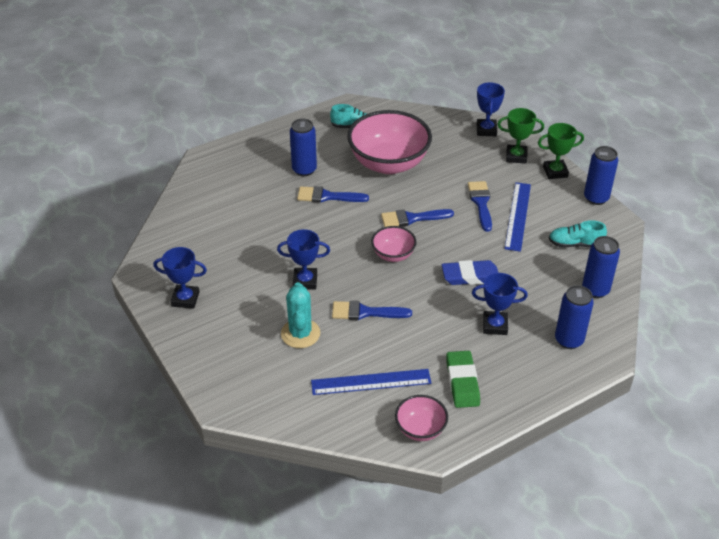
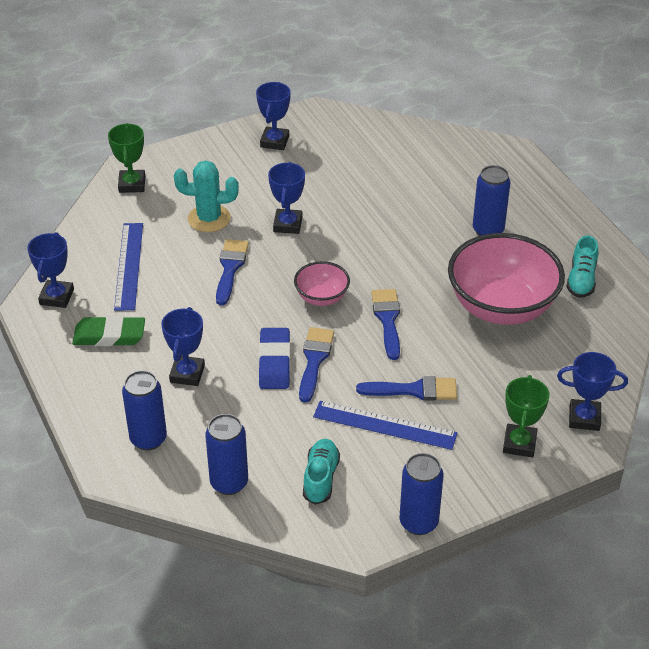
camera: 95 degrees right, 0 degrees up
blue brush [297,186,369,203] -> blue brush moved to [299,327,334,403]
pink bowl [395,395,448,441] -> blue trophy [27,232,74,308]
green trophy [538,123,584,179] -> green trophy moved to [108,123,145,193]

